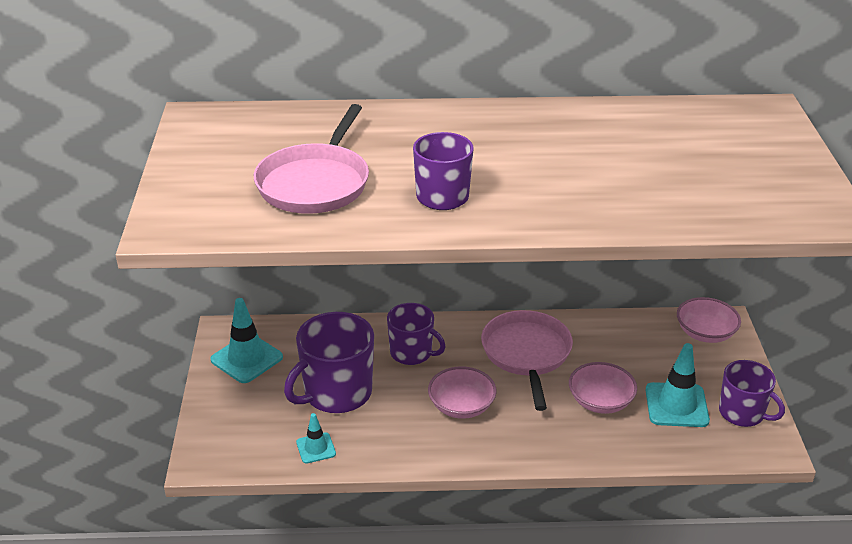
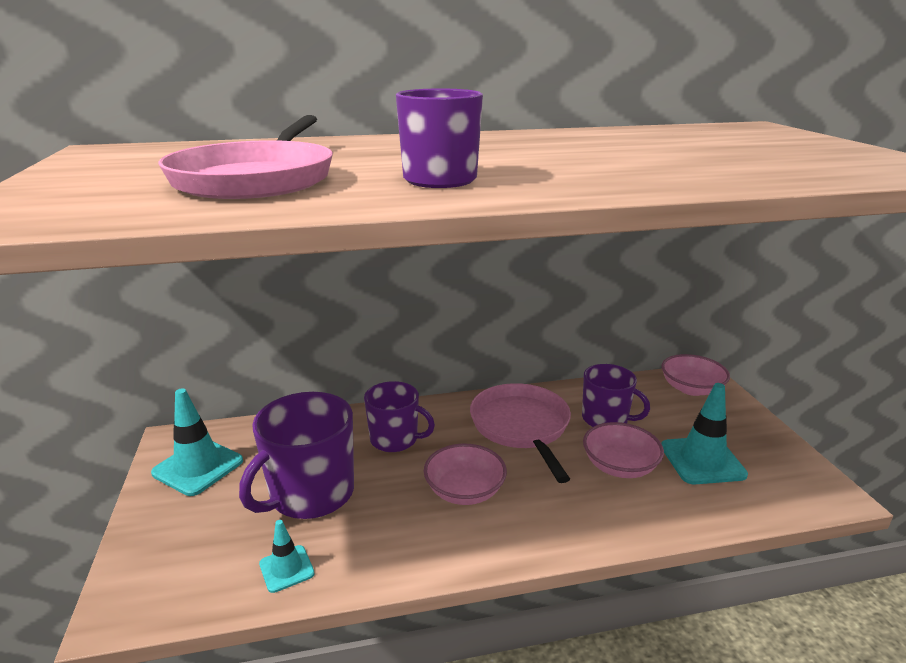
camera: 10 degrees left, 10 degrees down
purple mug [719,360,785,427] -> purple mug moved to [582,364,650,427]

